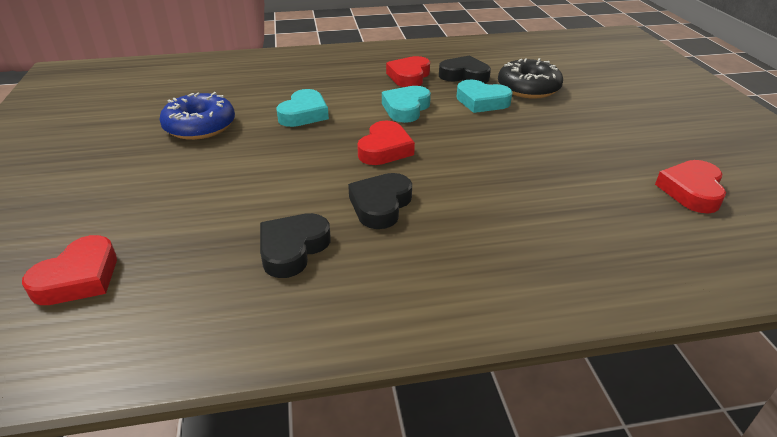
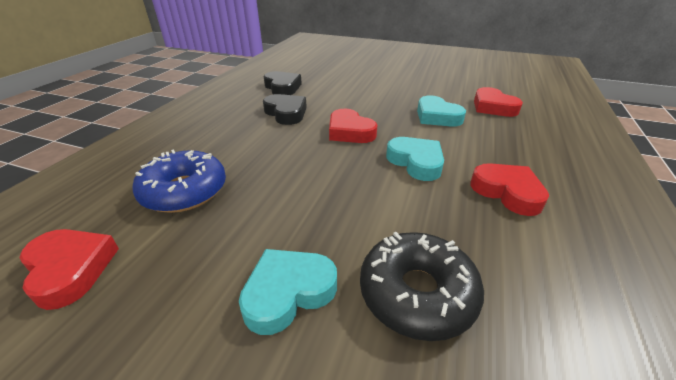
camera: 120 degrees right, 0 degrees up
red heart [22,235,117,305] -> red heart moved to [474,87,523,117]
blue donut [159,92,235,140] -> blue donut moved to [132,149,226,213]
black heart [439,55,491,84] -> none
turquoise heart [456,80,512,113] -> turquoise heart moved to [239,249,337,335]

